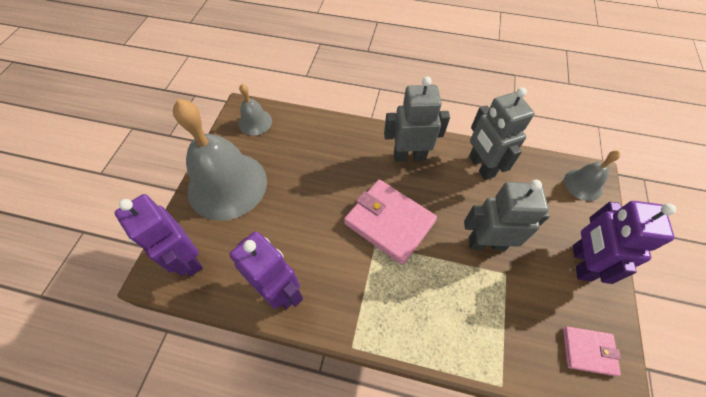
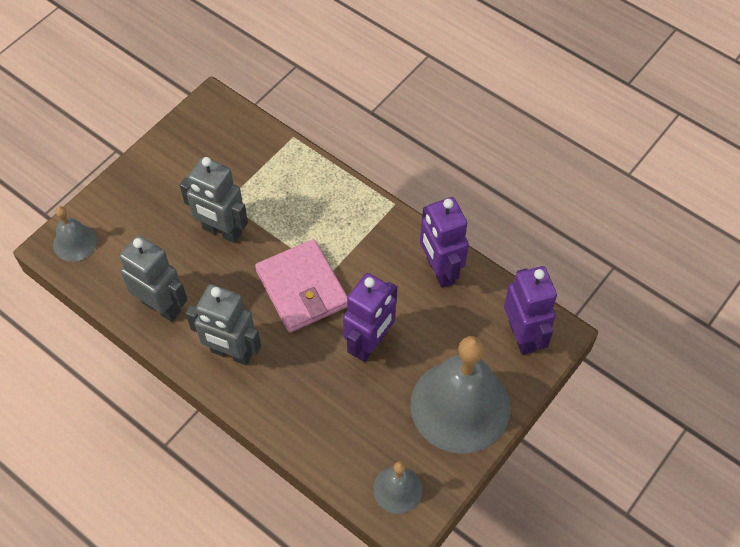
camera: 155 degrees left, 0 degrees up
grey robot [469,88,534,180] -> grey robot turned 60 degrees counterclockwise [119,235,188,322]
pink wallet [563,326,621,376] -> none
purple robot [573,201,677,284] -> purple robot moved to [343,273,397,362]

